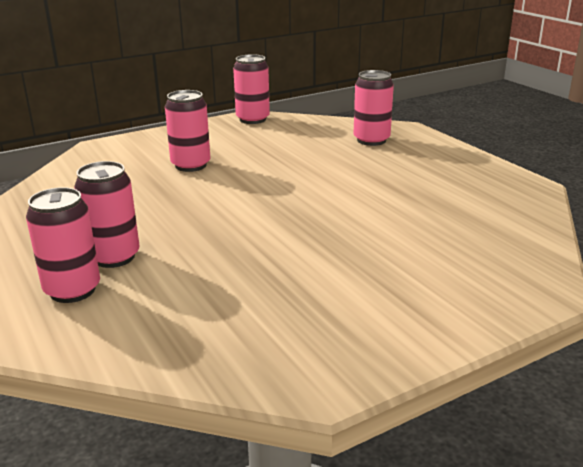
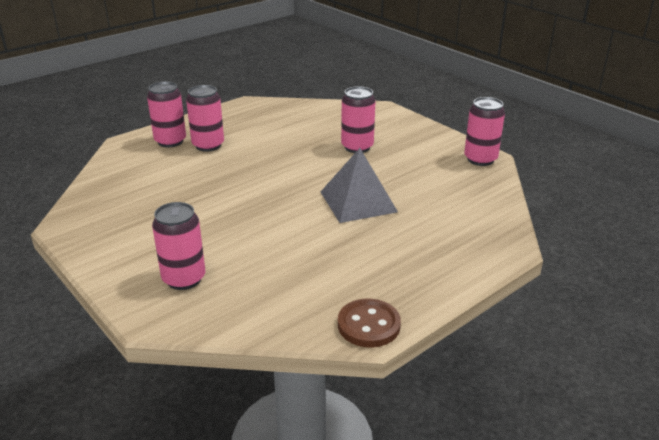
camera: 80 degrees right, 5 degrees up
pink can [353,70,394,146] -> pink can moved to [152,202,205,290]
none -> grey pyramid [321,148,398,223]
none -> brown button [338,299,401,348]

